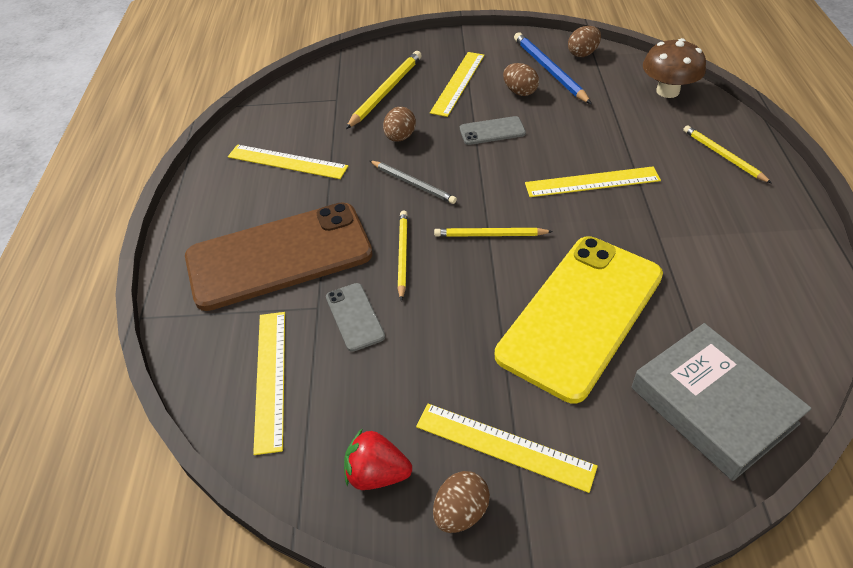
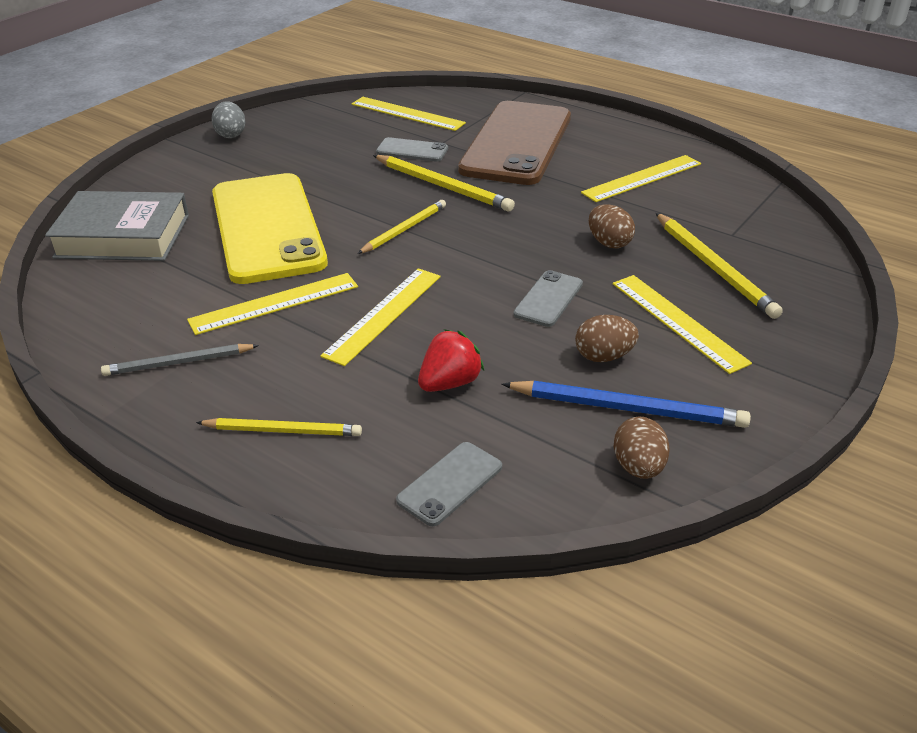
camera: 125 degrees right, 10 degrees down
red strawberry [344,428,412,490] -> red strawberry moved to [418,329,484,392]
grey pencil [370,161,457,204] -> grey pencil moved to [101,344,259,376]
yellow pencil [397,211,408,301] -> yellow pencil [373,155,515,212], size x1.50
yellow ruler [416,404,598,493] -> yellow ruler moved to [187,273,358,335]
brown egg [433,471,490,533] -> grey egg [211,101,245,138]
brown mushroom [643,38,706,98] -> grey phone [396,442,502,526]

